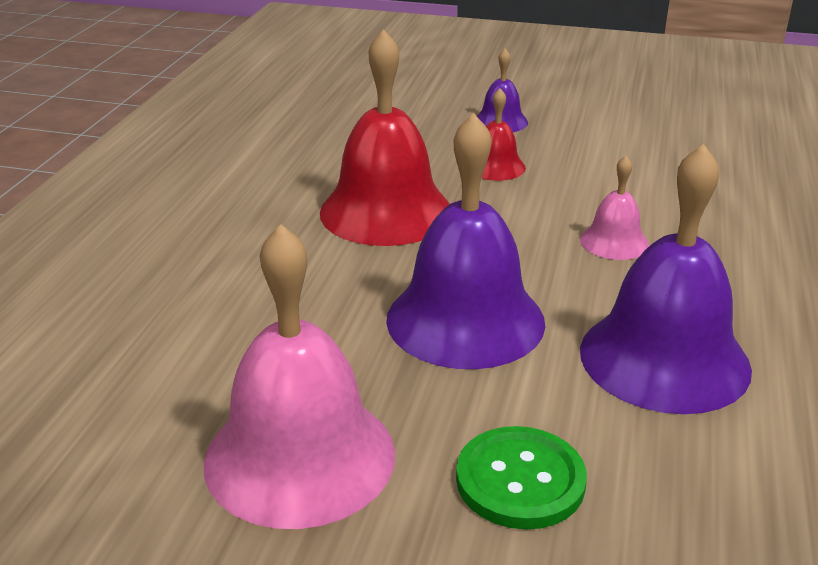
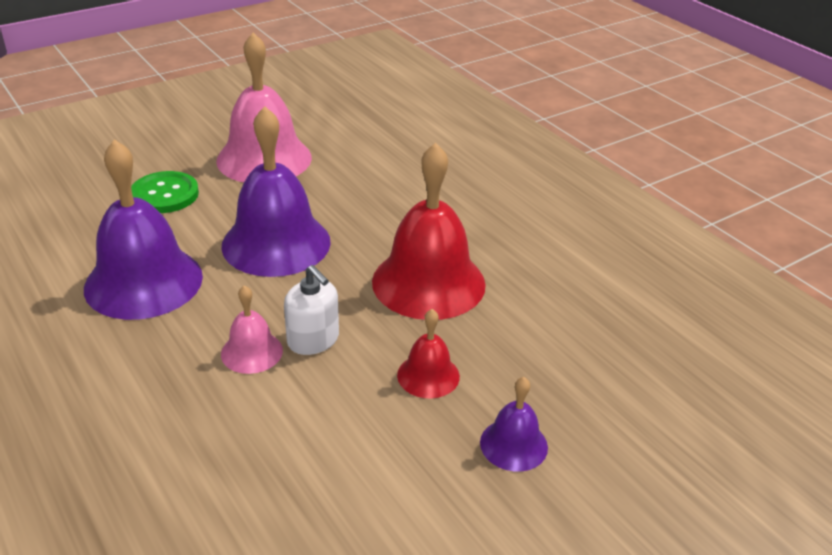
camera: 130 degrees right, 5 degrees up
none -> white soap dispenser [284,265,339,355]

